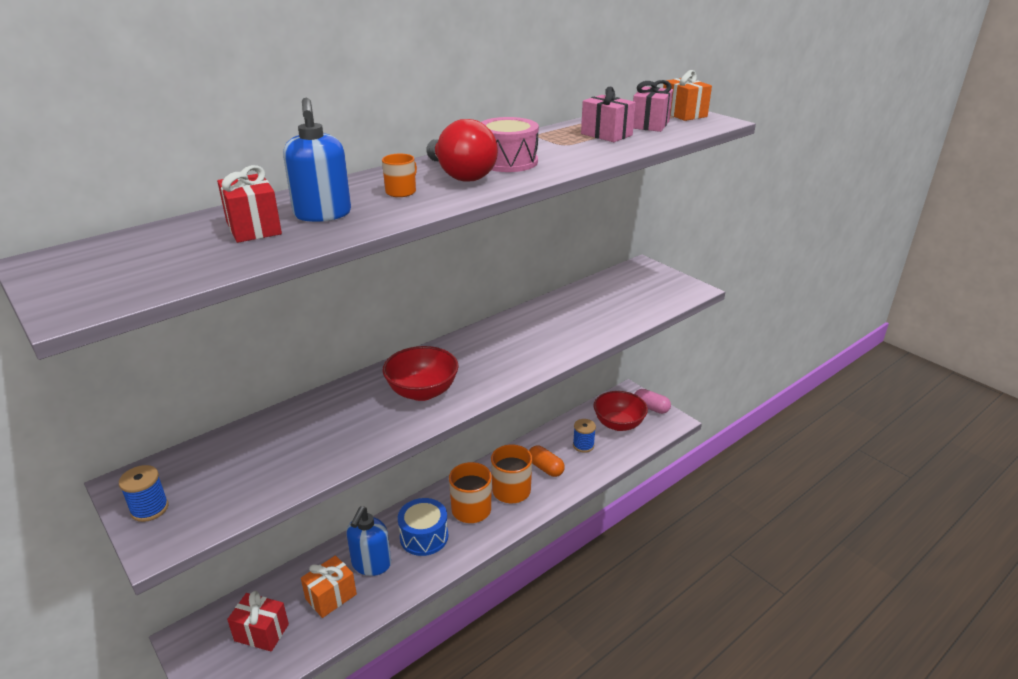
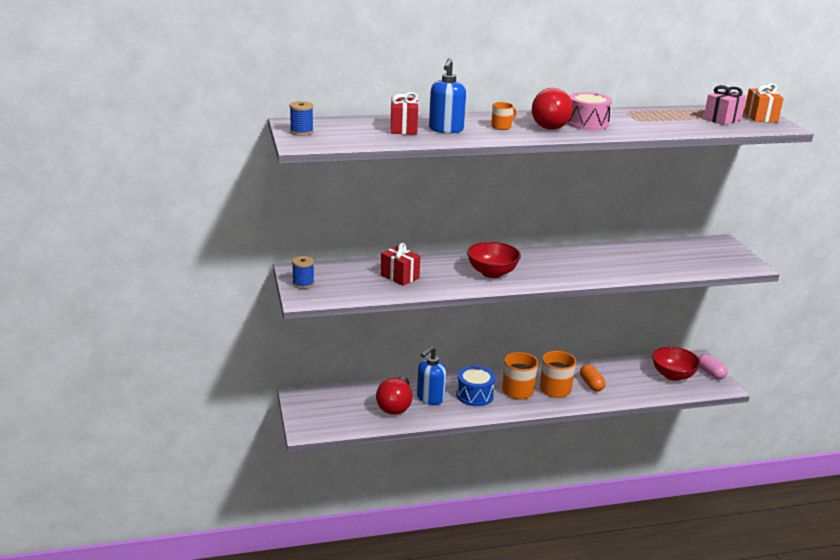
camera: 25 degrees right, 5 degrees down
red gift [227,591,289,652] -> red gift moved to [381,243,420,286]
orange gift [301,555,357,618] -> red light bulb [376,377,413,415]
blue spool [573,419,596,453] -> blue spool moved to [290,101,314,136]
pink gift [581,87,636,142] -> none

